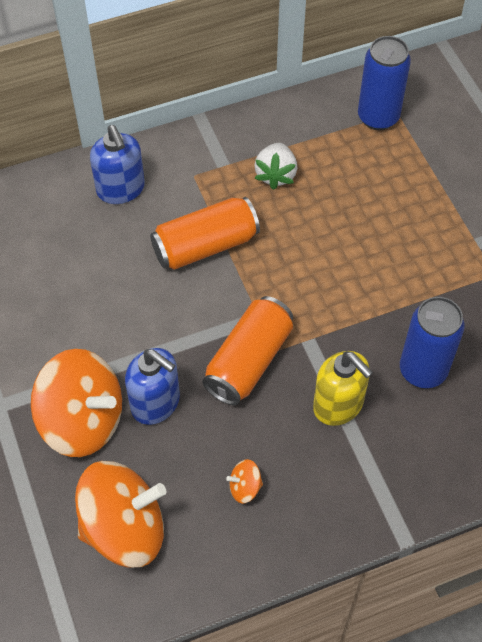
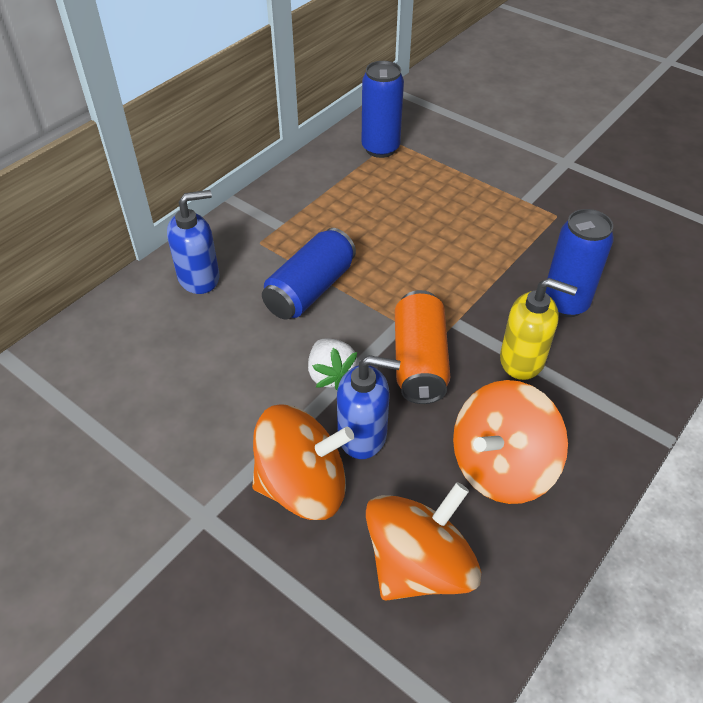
camera: 30 degrees left, 10 degrees down
blue soap dispenser [90,125,145,204] -> blue soap dispenser turned 60 degrees counterclockwise [167,190,220,294]
orange can [150,197,260,270] -> blue can [262,228,356,319]
orange spinning top [226,459,263,503] -> orange spinning top [453,380,568,504], size x2.49
white strawberry [254,143,297,190] -> white strawberry moved to [308,338,357,390]

